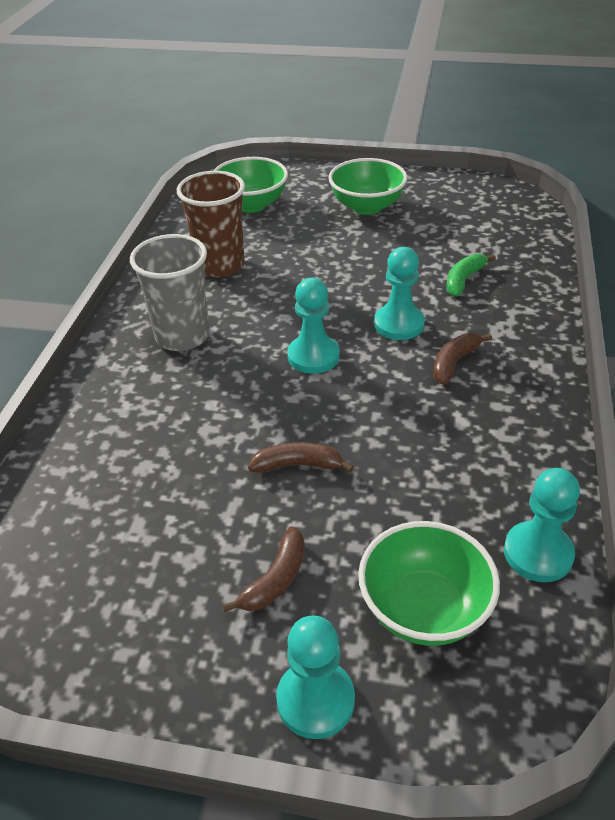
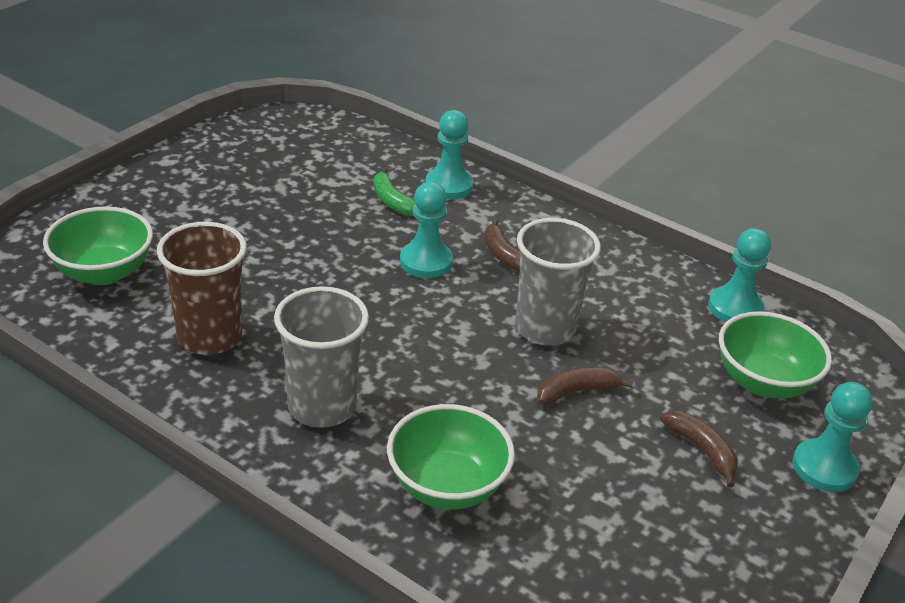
camera: 70 degrees left, 5 degrees down
brown banana [248,442,353,473] -> brown banana turned 45 degrees clockwise [537,367,634,405]
turquoise pawn [287,278,340,374] -> turquoise pawn moved to [425,110,473,199]
green bowl [328,158,407,215] -> green bowl moved to [387,404,515,510]
none -> grey cup [515,218,601,345]

